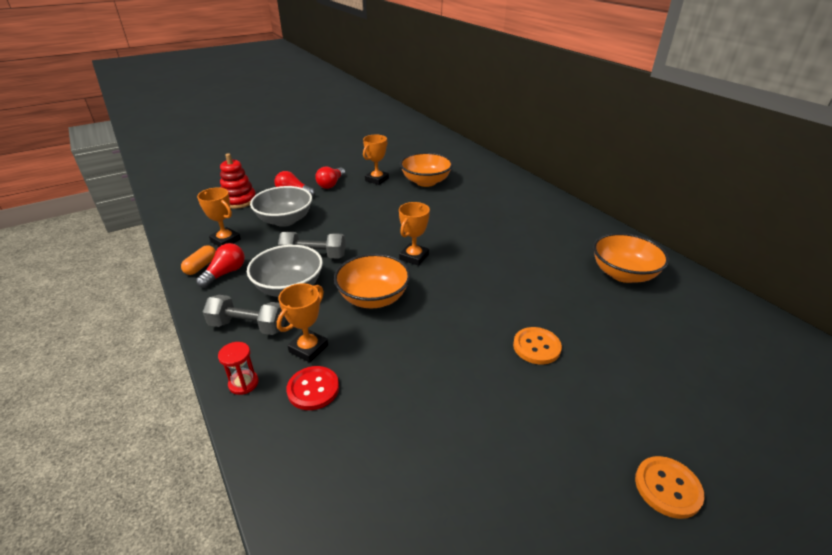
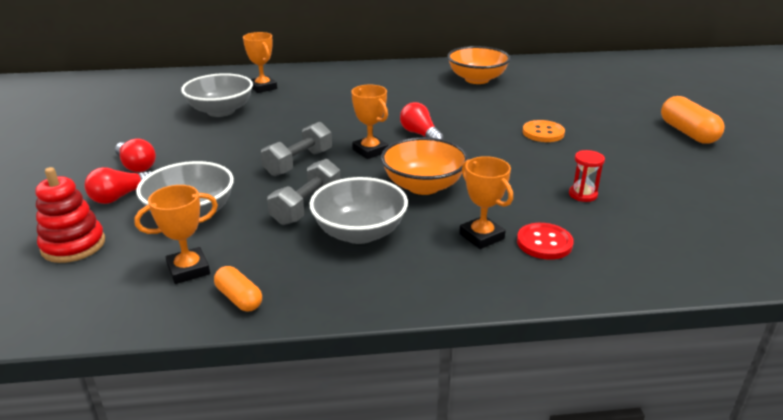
camera: 65 degrees left, 5 degrees down
red light bulb [196,243,245,288] -> red light bulb moved to [400,102,444,140]
grey dumbbell [203,295,286,335] -> grey dumbbell moved to [261,122,332,176]
red hourglass [218,342,259,395] -> red hourglass moved to [569,150,605,202]
orange trophy [363,135,389,185] -> orange trophy moved to [243,32,277,93]
orange bowl [400,152,453,187] -> grey bowl [181,73,253,117]
orange button [635,456,705,519] -> orange capsule [661,96,725,144]

